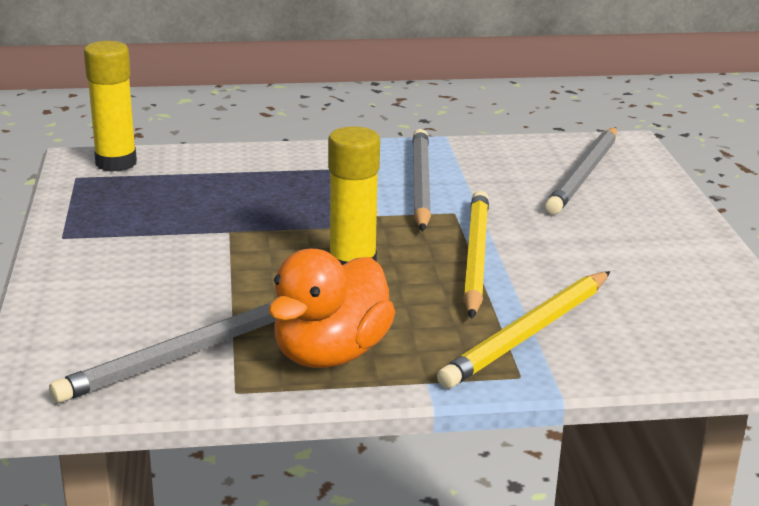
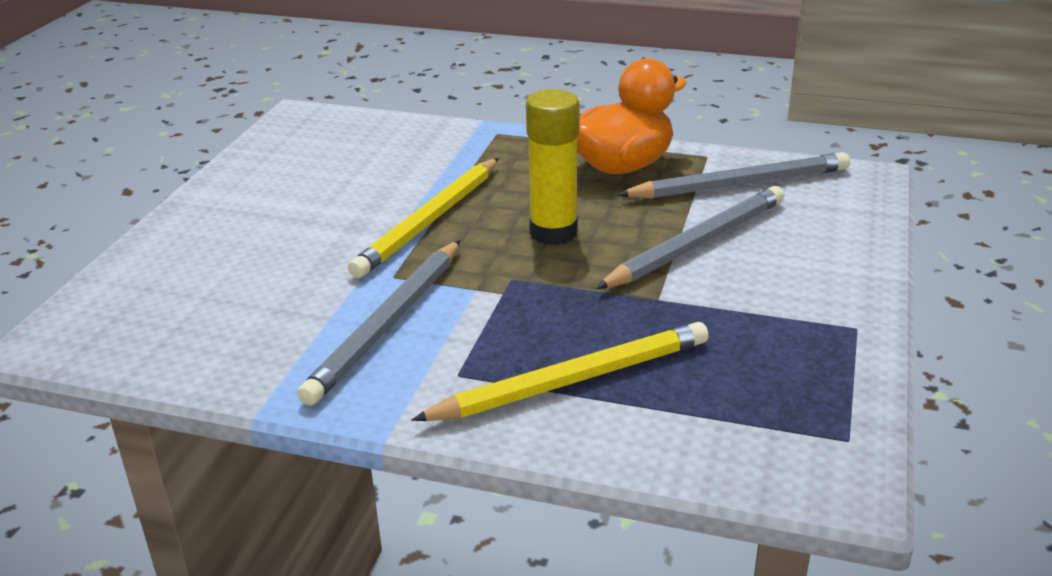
camera: 155 degrees left, 5 degrees up
yellow glue stick [84,41,137,172] -> none
yellow pencil [437,271,610,389] -> yellow pencil moved to [411,322,709,421]
grey pencil [545,127,617,214] -> grey pencil moved to [596,186,784,289]

